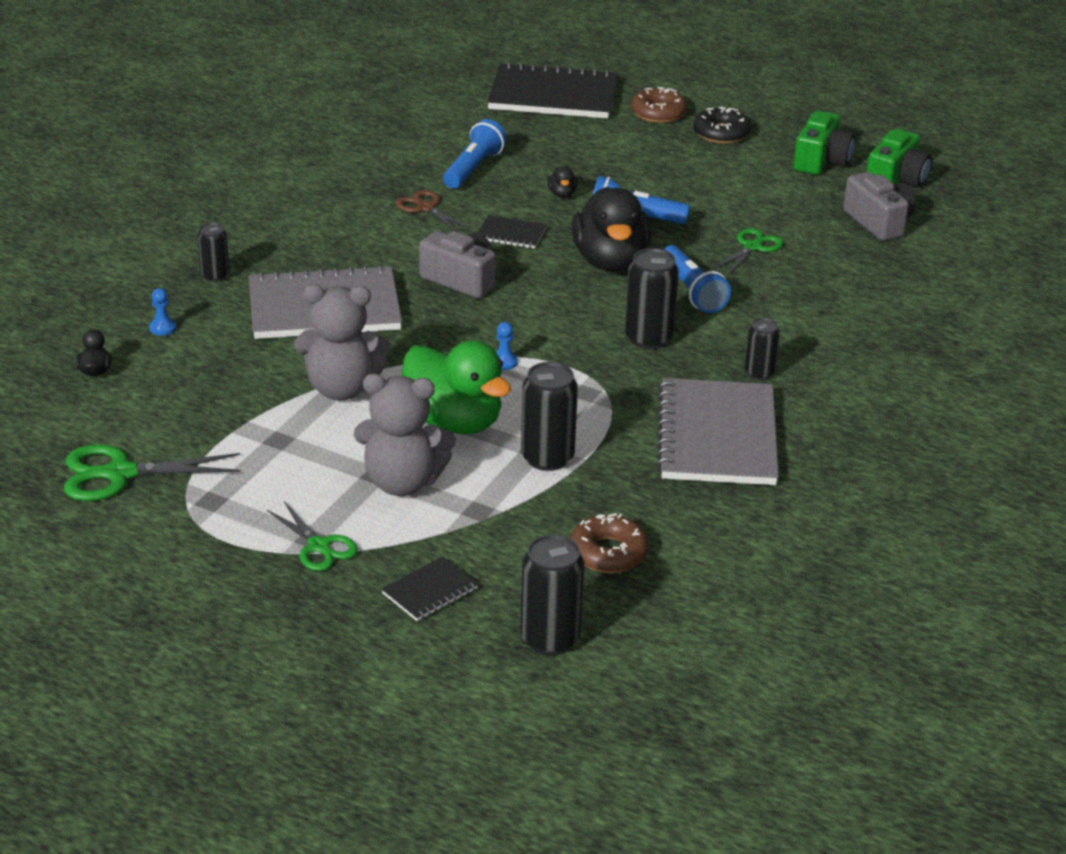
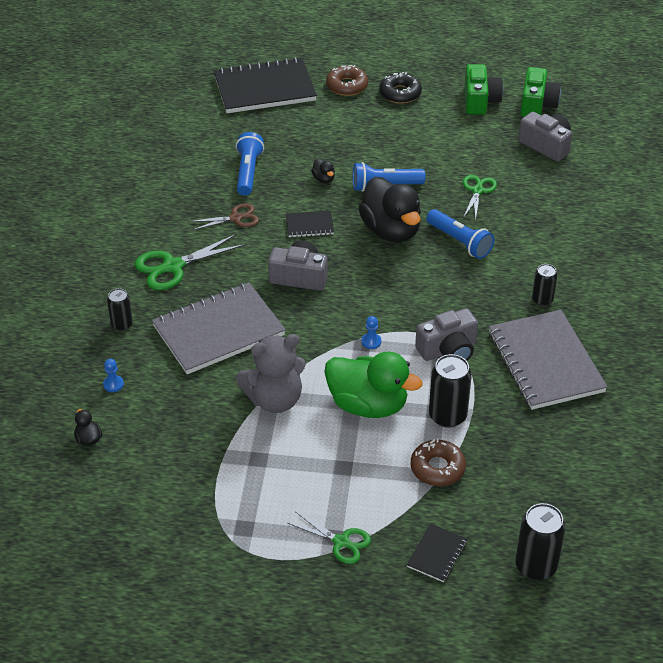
camera: 20 degrees left, 10 degrees up
green scissors [64,444,241,501] -> green scissors moved to [135,234,246,290]
grey teddy bear [354,374,456,496] -> none
brown scissors [395,190,471,232] -> brown scissors turned 135 degrees clockwise [189,203,259,231]
brown donut [570,513,649,573] -> brown donut moved to [411,438,466,486]
black can [625,248,679,349] -> none
none -> grey camera [415,308,478,361]

